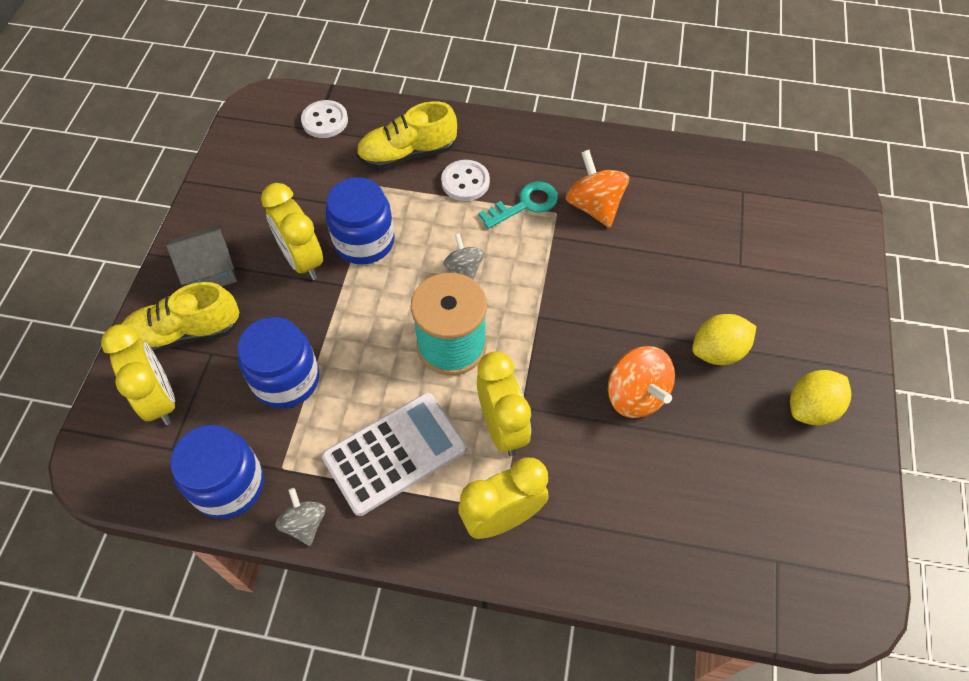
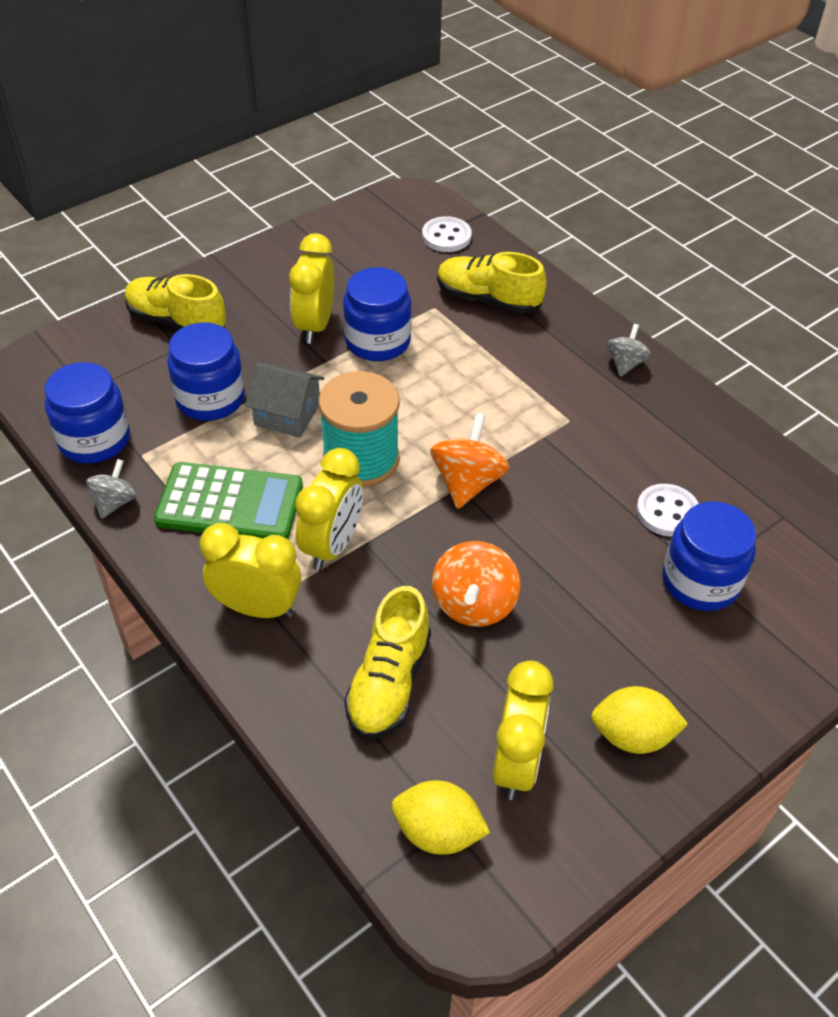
camera: 40 degrees right, 10 degrees down
yellow clock [101,325,175,425] -> yellow clock moved to [493,661,554,800]
grey house [166,225,237,287] -> grey house moved to [245,363,324,438]
white calculator [322,393,467,516] -> green calculator [154,462,303,539]
white button [441,160,490,201] -> white button moved to [636,484,699,537]
grey spinning top [443,233,485,280] -> grey spinning top moved to [607,324,651,377]
turquoise key [478,181,558,229] -> none
orange spinning top [566,150,629,228] -> orange spinning top moved to [430,413,509,509]
yellow lemon [692,314,756,365] -> yellow lemon moved to [392,780,490,855]
none -> yellow shoe [344,586,431,738]
none -> blue jar [663,501,756,611]

